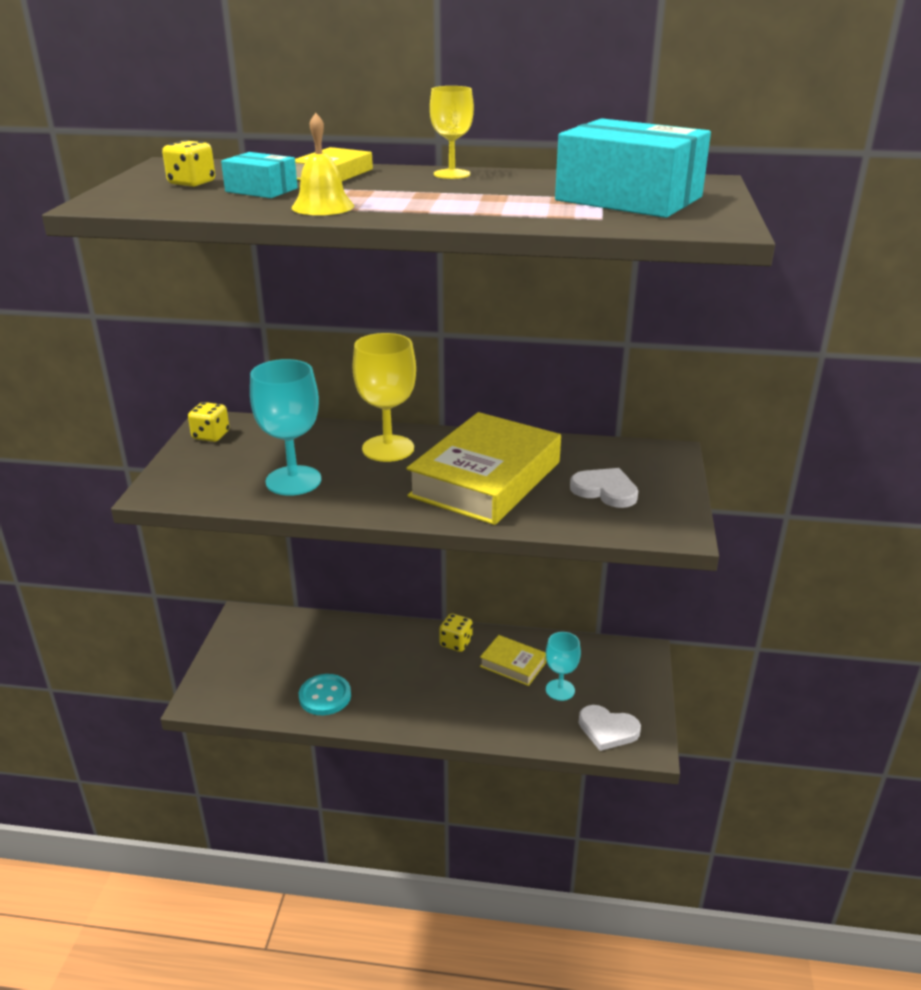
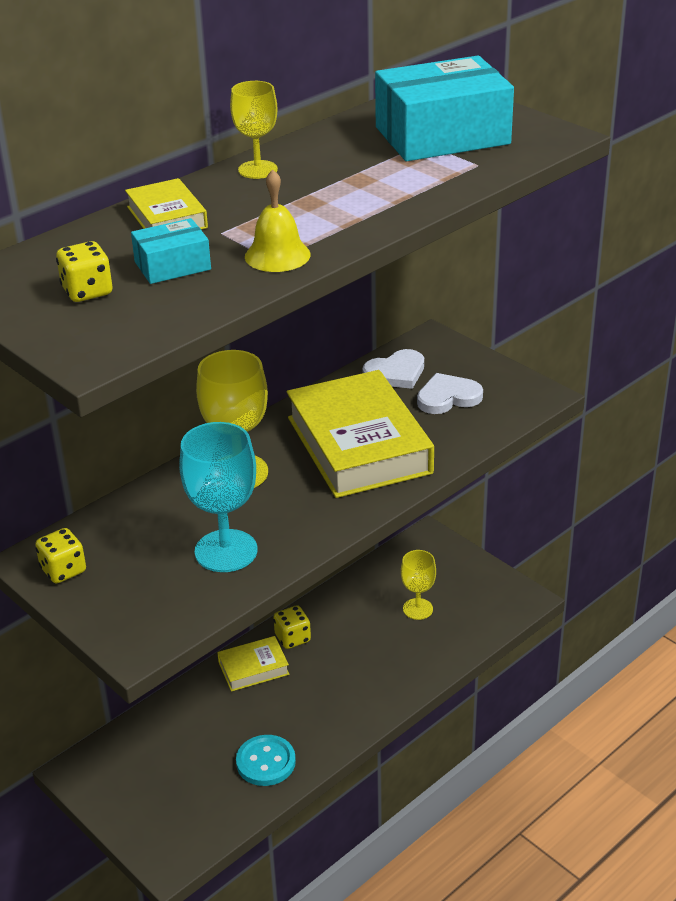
camera: 50 degrees left, 5 degrees up
yellow book [480,635,546,686] -> yellow book moved to [217,636,289,692]
turquoise goblet [546,632,581,701] -> yellow goblet [401,550,436,620]
white heart [579,705,641,751] -> white heart moved to [363,349,424,389]

